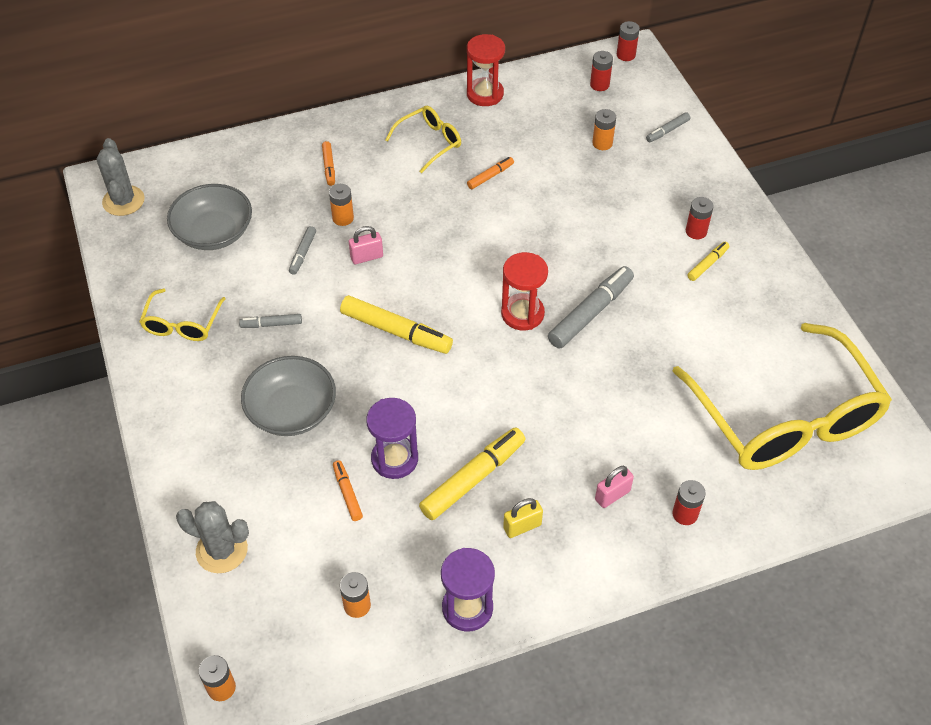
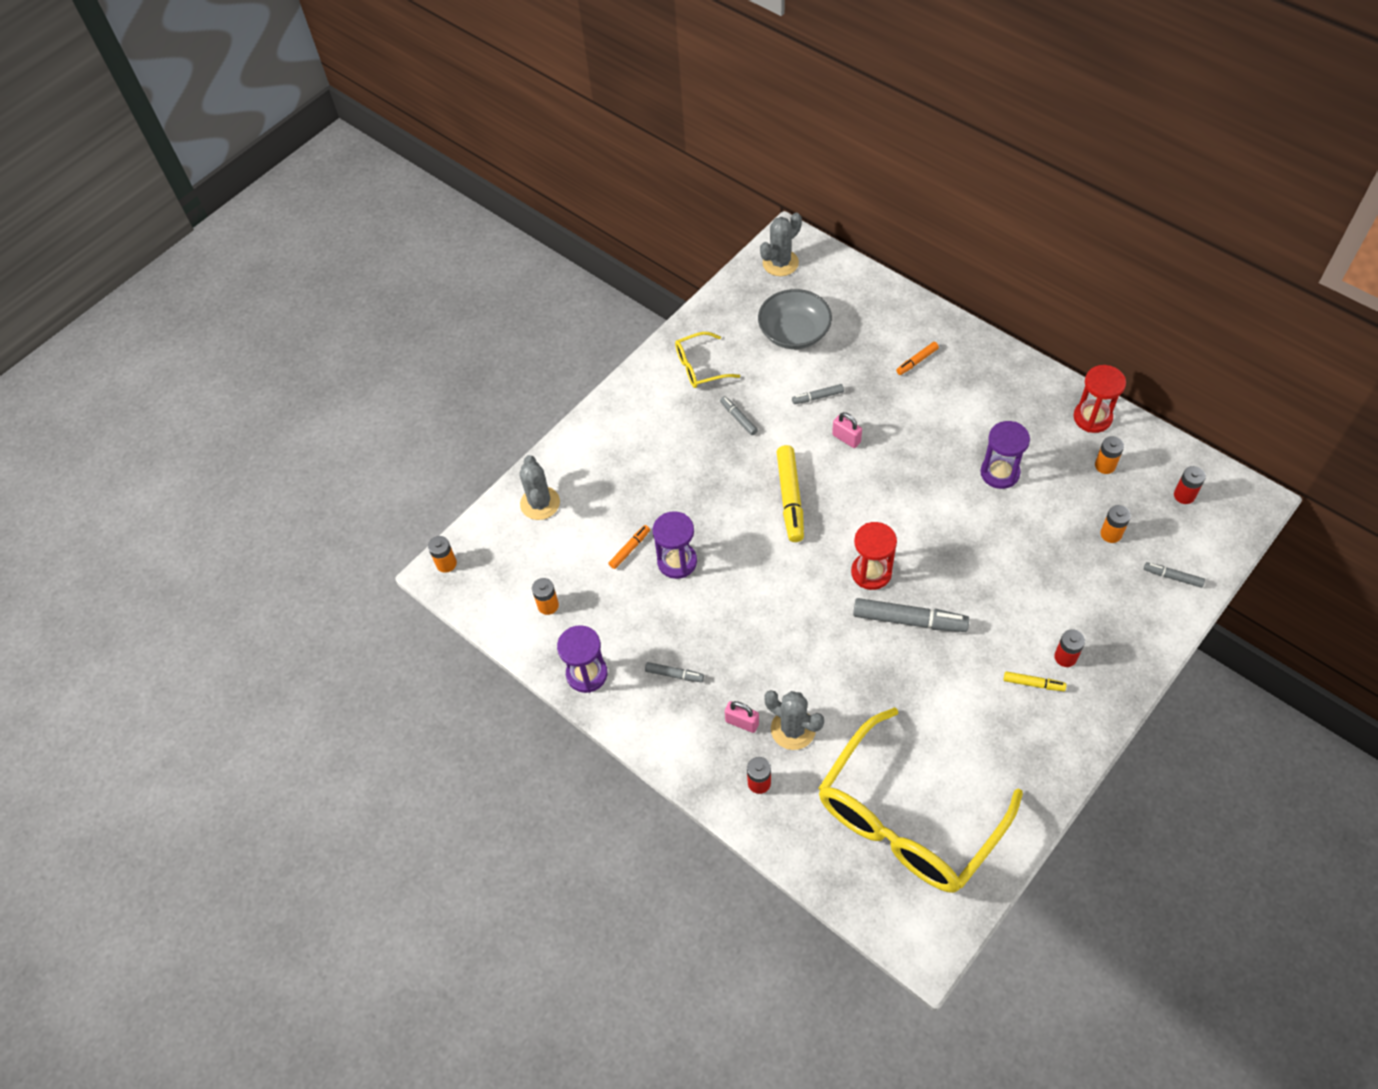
camera: 65 degrees right, 5 degrees up
grey bowl [241,356,336,436] -> none
orange battery [329,184,354,226] -> orange battery moved to [1095,436,1124,474]
yellow glasses [385,106,461,173] -> none
yellow marker [419,427,526,520] -> none
orange marker [467,157,514,189] -> purple hourglass [981,421,1030,489]
yellow padlock [503,498,543,538] -> grey marker [645,662,704,682]
red battery [617,21,640,61] -> none
none -> grey cactus [764,690,824,750]

